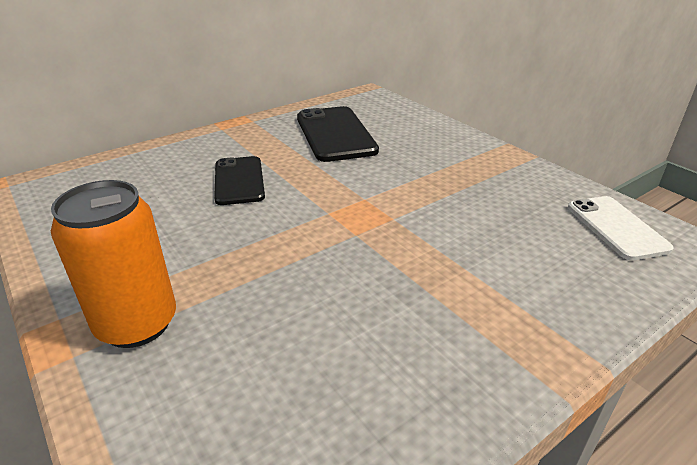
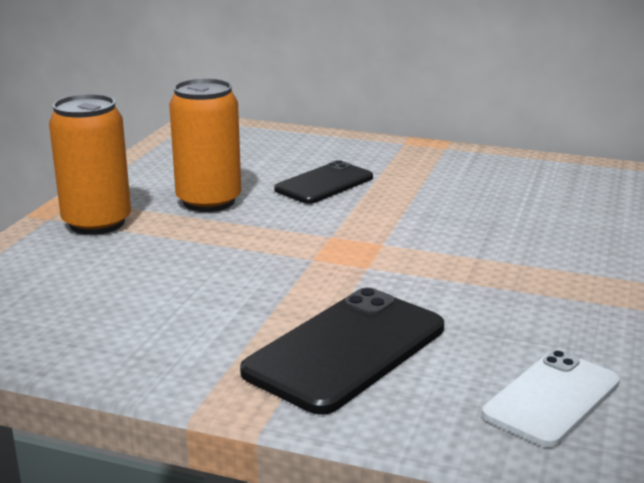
camera: 55 degrees right, 10 degrees down
black phone [297,106,379,162] -> black phone moved to [240,288,444,415]
none -> orange can [169,78,241,212]

